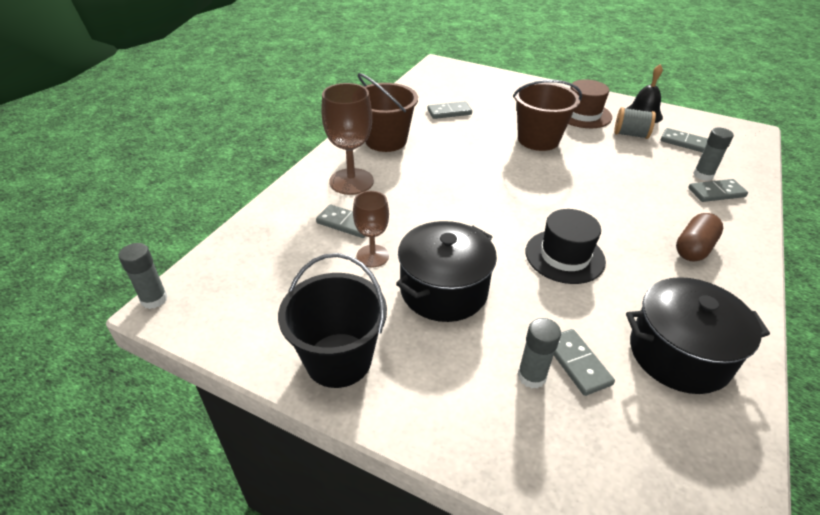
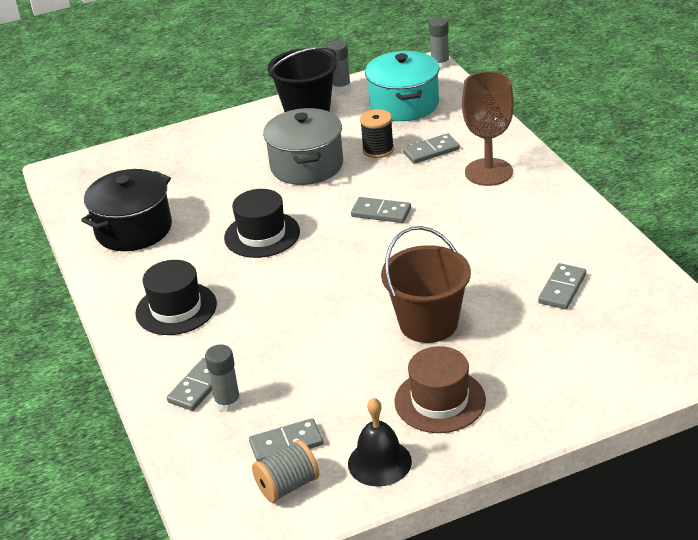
camera: 135 degrees right, 5 degrees down
brown goblet [353,191,389,267] -> black spool [360,109,394,158]
brown bucket [358,73,418,152] -> none
black pot [396,221,497,322] -> grey pot [263,108,343,185]
grey glue stick [517,318,561,388] -> grey glue stick moved to [328,40,351,93]
grey domino [554,329,615,396] -> grey domino moved to [351,197,411,223]
grey spool [614,107,656,139] -> grey spool moved to [252,440,319,503]
brown capsule [676,213,723,262] -> black hat [135,260,217,335]
none -> turquoise pot [365,51,440,121]

